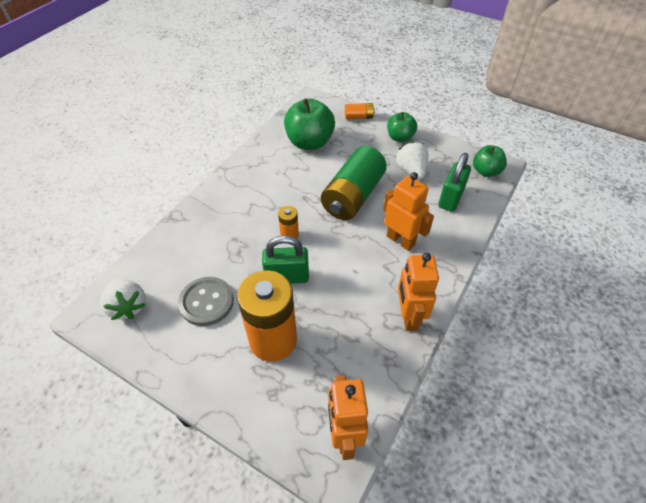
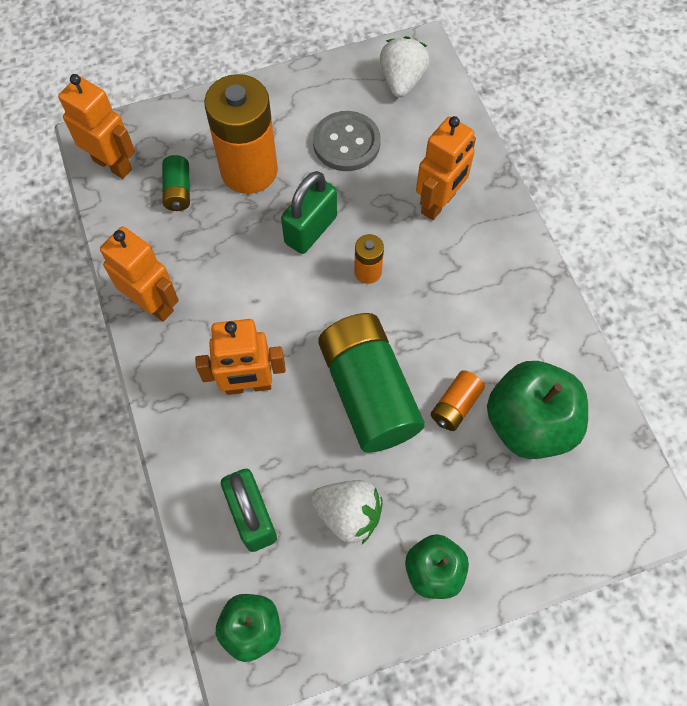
camera: 130 degrees right, 15 degrees up
white strawberry [100,278,146,320] -> white strawberry turned 90 degrees clockwise [380,36,430,98]
orange battery [345,103,375,120] -> orange battery moved to [431,370,485,431]
none -> green battery [162,155,190,211]
none -> orange robot [416,116,476,220]

